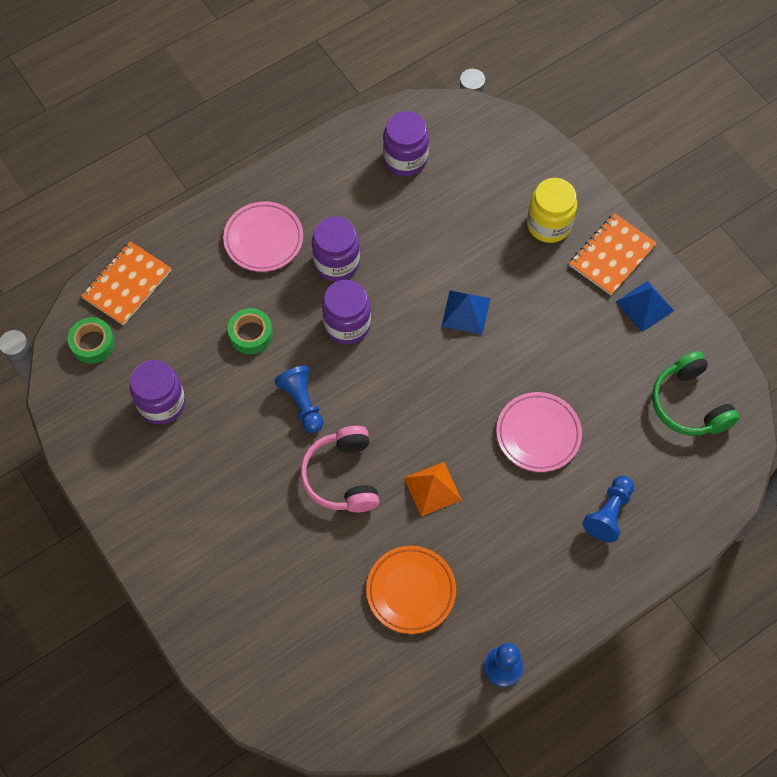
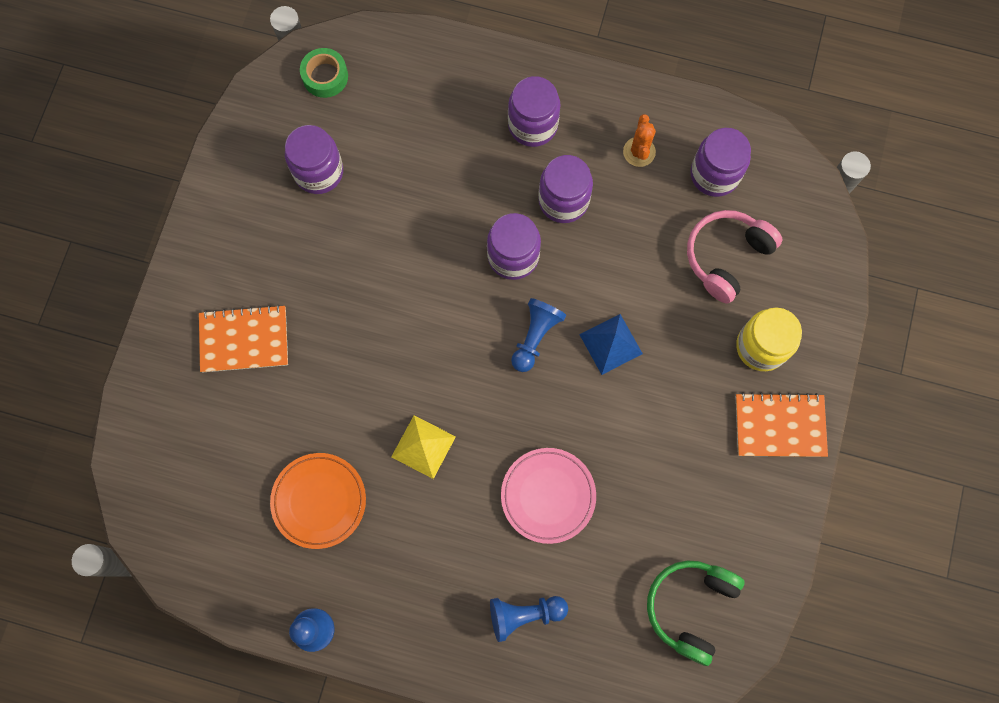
camera: 50 degrees right, 10 degrees up
orange notebook [81,241,171,325] -> orange notebook moved to [199,305,288,372]
pink plate [223,201,303,272] -> purple jar [508,76,561,147]
green tape [228,308,273,354] -> none
blue pawn [274,365,323,433] -> blue pawn moved to [511,298,566,372]
pink headphones [300,426,379,512] -> pink headphones moved to [687,210,782,304]
orange pyramid [404,462,462,516] -> yellow pyramid [391,415,456,479]
blue pyramid [616,281,674,332] -> none
none -> orange cactus [623,114,656,167]

